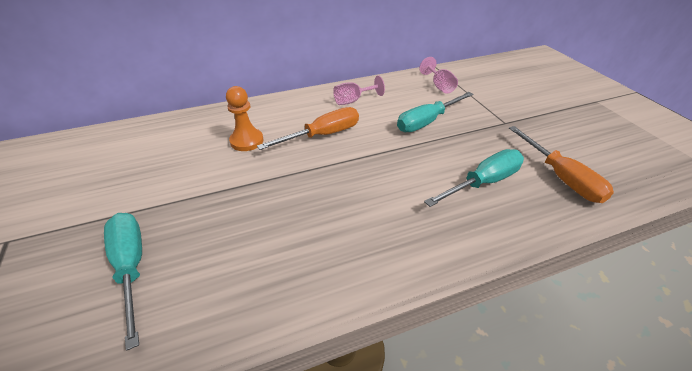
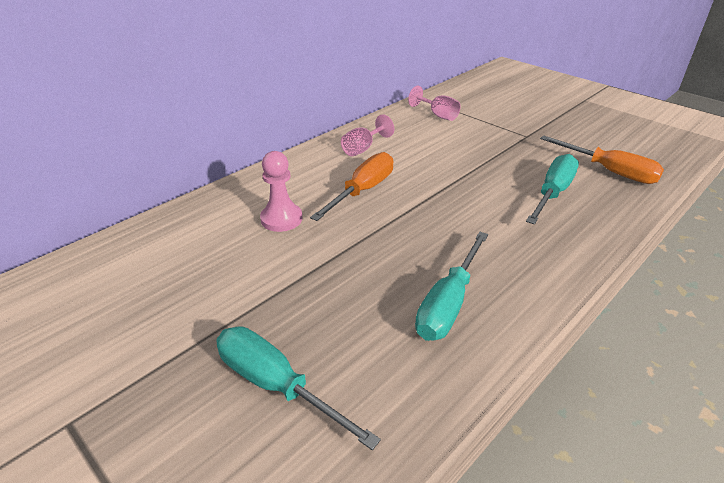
camera: 25 degrees left, 5 degrees down
orange pawn [226,86,263,151] -> pink pawn [260,151,302,232]
turquoise screwdriver [397,92,474,132] -> turquoise screwdriver moved to [415,232,488,341]

